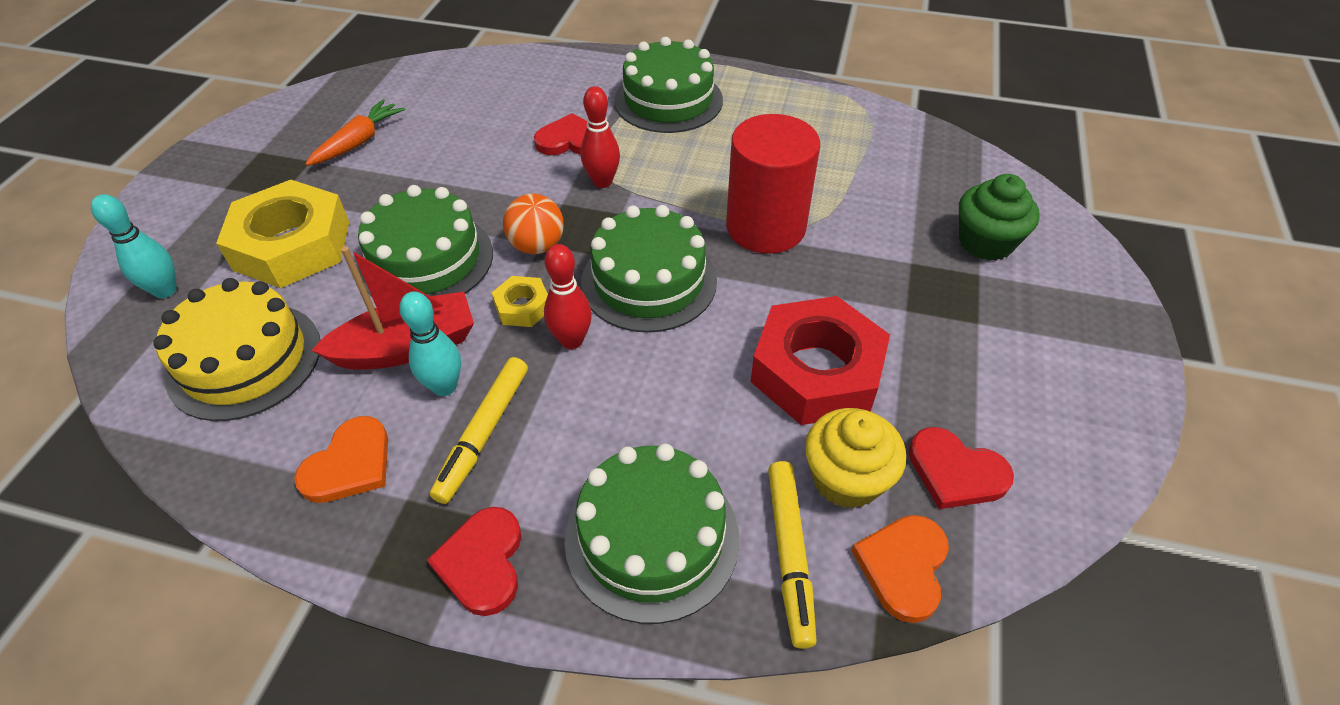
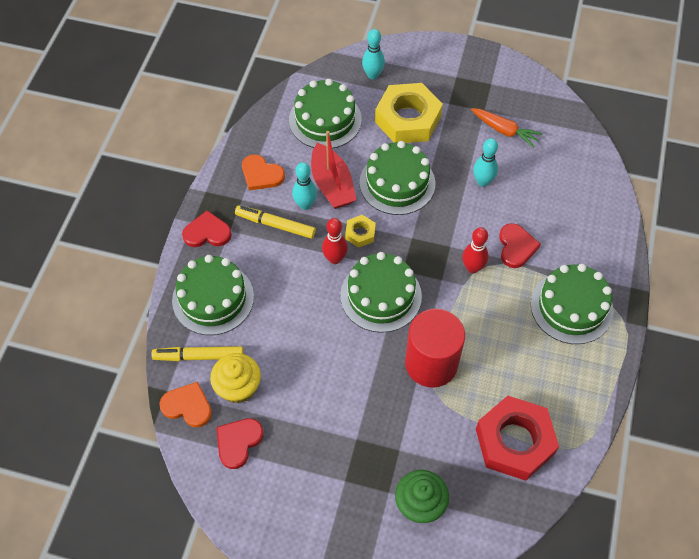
camera: 90 degrees right, 10 degrees up
yellow cake [153,278,320,421] -> green cake [289,79,362,149]
orange ball [503,194,564,254] -> none
red nut [751,296,890,425] -> red nut moved to [476,396,559,481]
none -> turquoise bowling pin [473,138,498,187]

